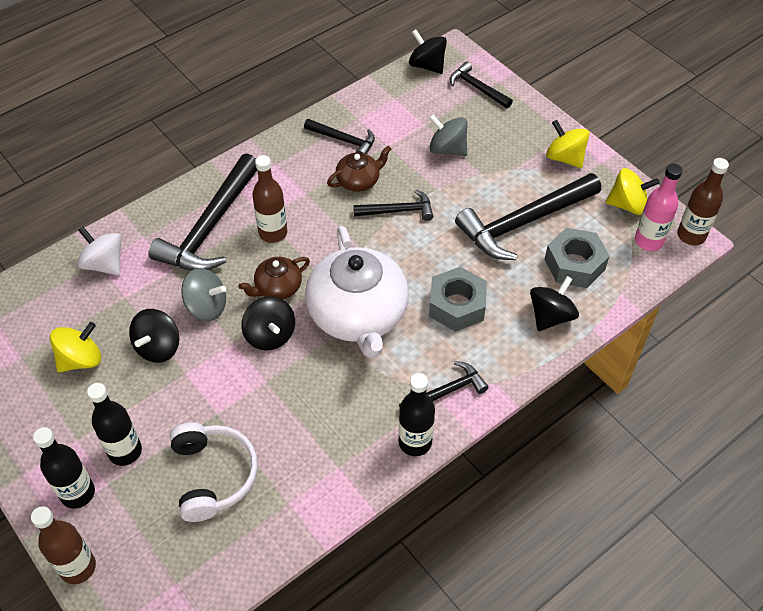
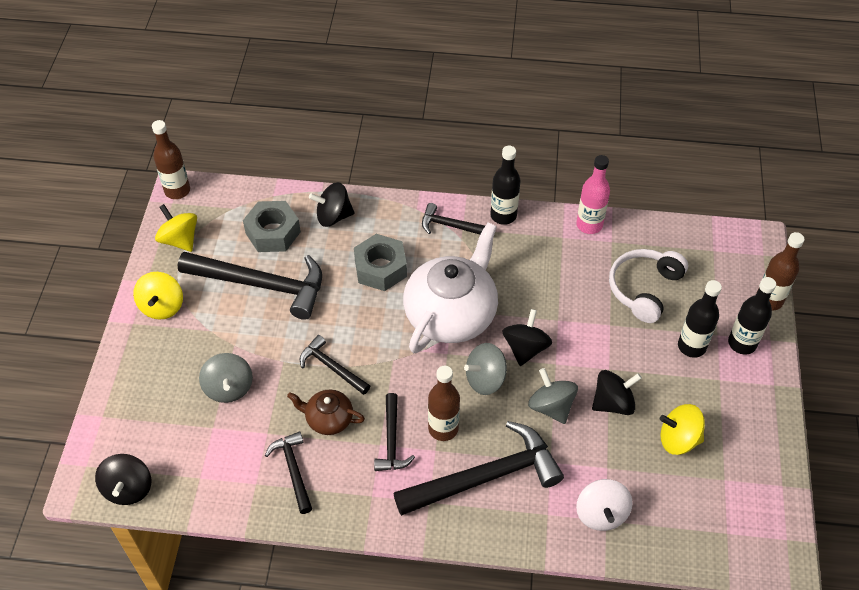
camera: 135 degrees left, 0 degrees up
brown teapot [239,257,310,299] -> grey spinning top [464,343,507,395]
black hammer [450,62,513,108] -> black hammer moved to [374,393,415,471]
pink bottle [635,164,682,251] -> pink bottle moved to [576,155,610,234]

